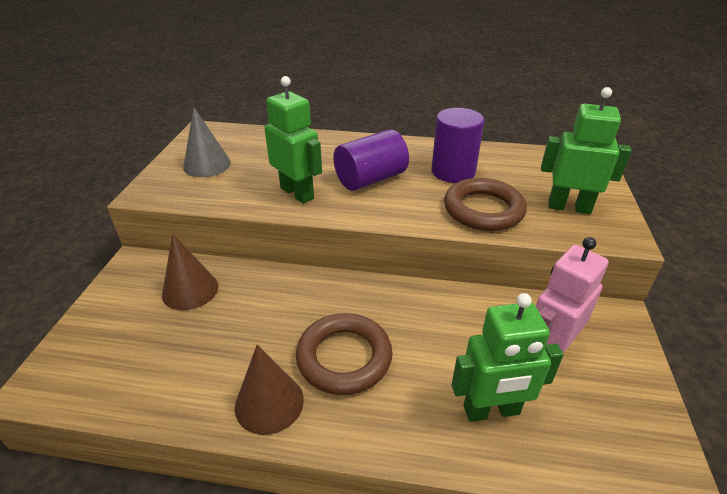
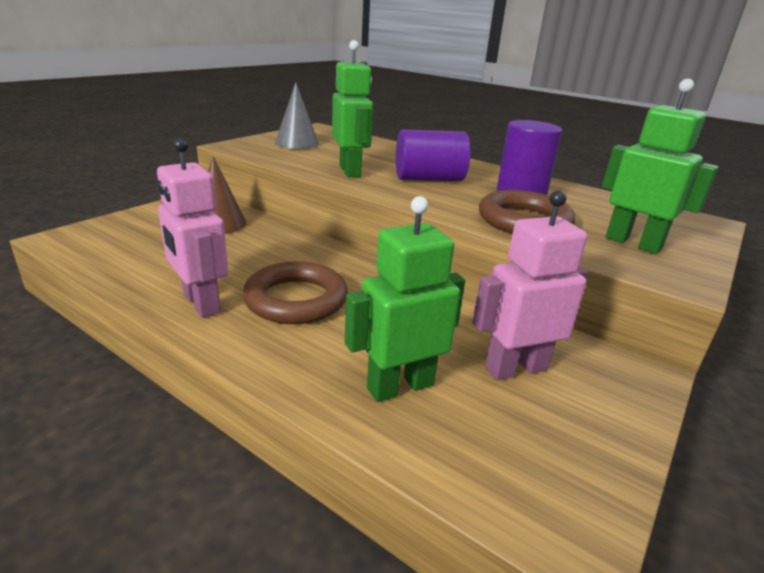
camera: 25 degrees right, 10 degrees down
brown cone [235,345,304,435] -> pink robot [157,138,228,318]
green robot [452,293,564,422] -> green robot turned 135 degrees clockwise [345,196,465,402]

